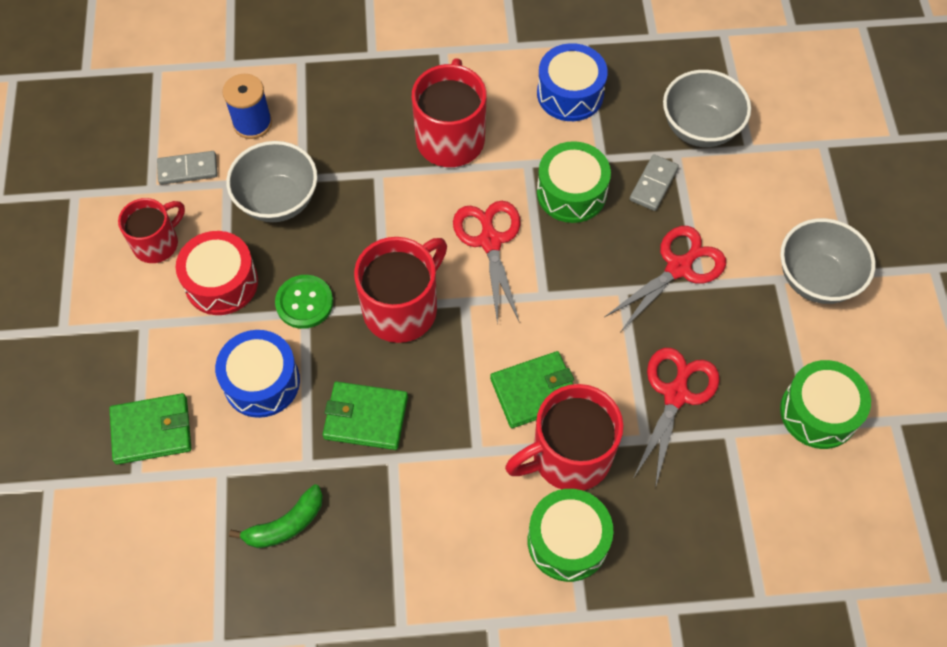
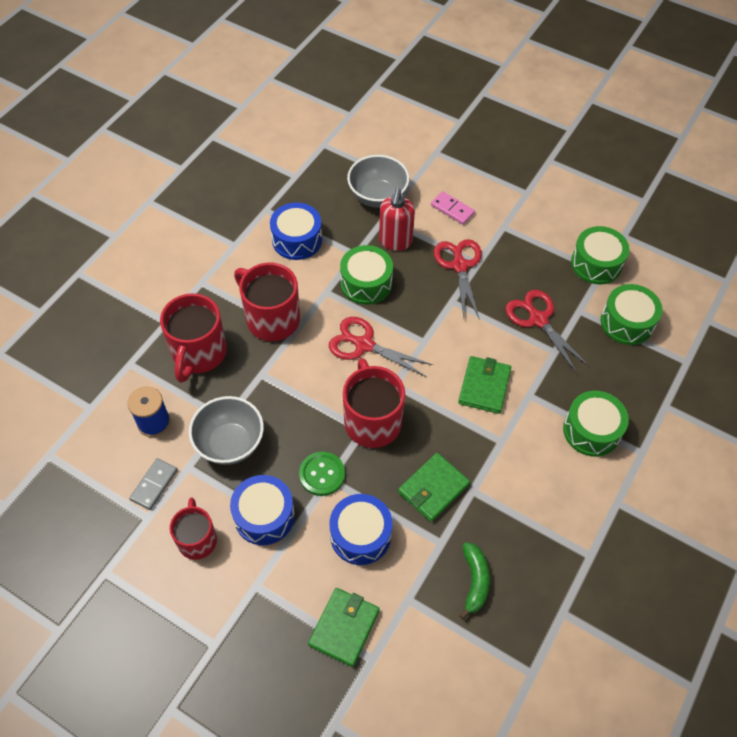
camera: 55 degrees left, 5 degrees down
red drum [176,231,258,315] -> blue drum [230,475,295,545]
red mug [505,384,623,491] -> red mug moved to [160,293,227,383]
grey domino [630,154,679,211] -> red soap dispenser [379,189,415,251]
grey bowl [780,218,876,304] -> none
none -> pink domino [431,191,475,225]
none -> green drum [601,284,662,345]

